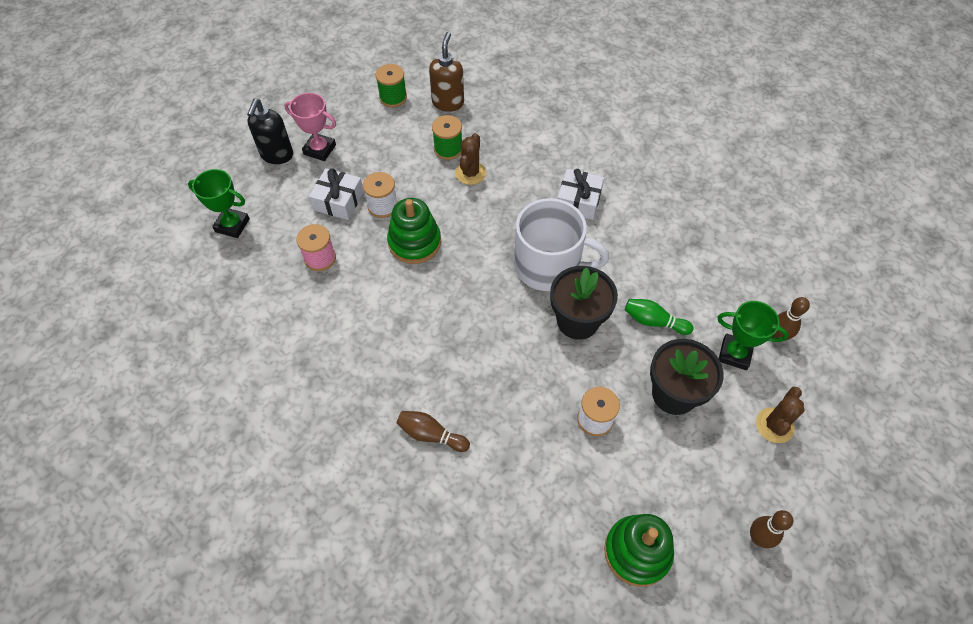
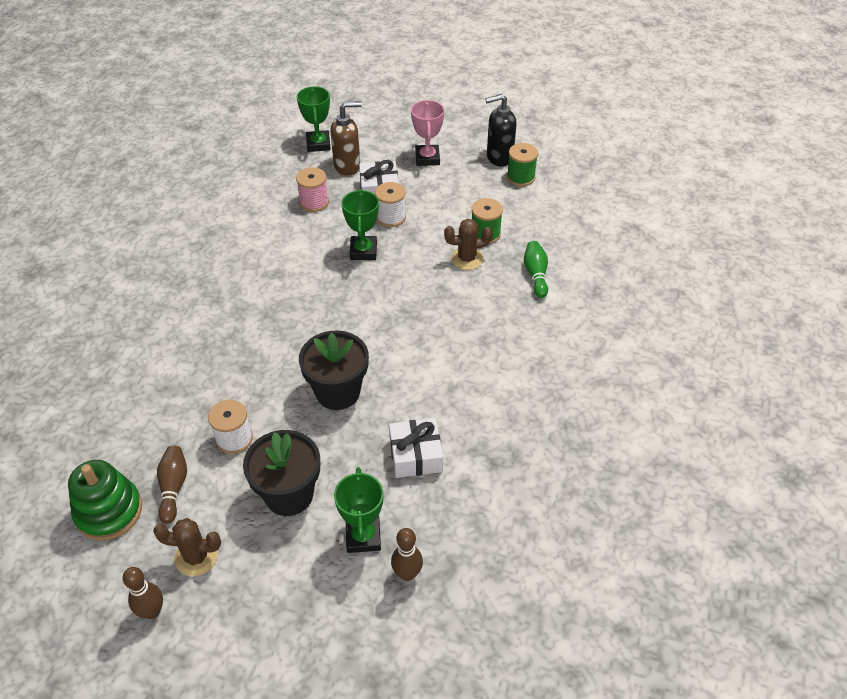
camera: 65 degrees right, 10 degrees down
black soap dispenser [247,99,293,164] -> black soap dispenser moved to [485,94,517,167]
green stacking toy [387,198,441,264] -> green trophy [341,189,379,260]
brown bowling pin [397,411,470,452] -> brown bowling pin moved to [157,446,187,524]
brown soap dispenser [429,32,464,112] -> brown soap dispenser moved to [330,101,362,176]
white mug [514,198,609,291] -> none
white gift [557,169,604,220] -> white gift moved to [389,418,443,478]
green bowling pin [625,299,694,335] -> green bowling pin moved to [524,241,548,298]
brown cactus [756,387,805,443] -> brown cactus moved to [153,518,221,576]

